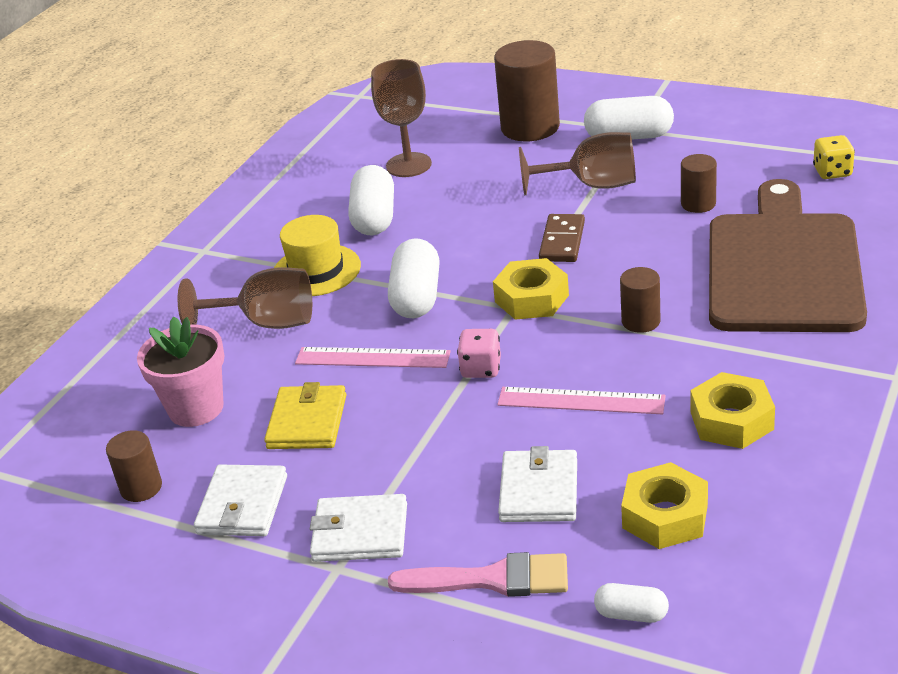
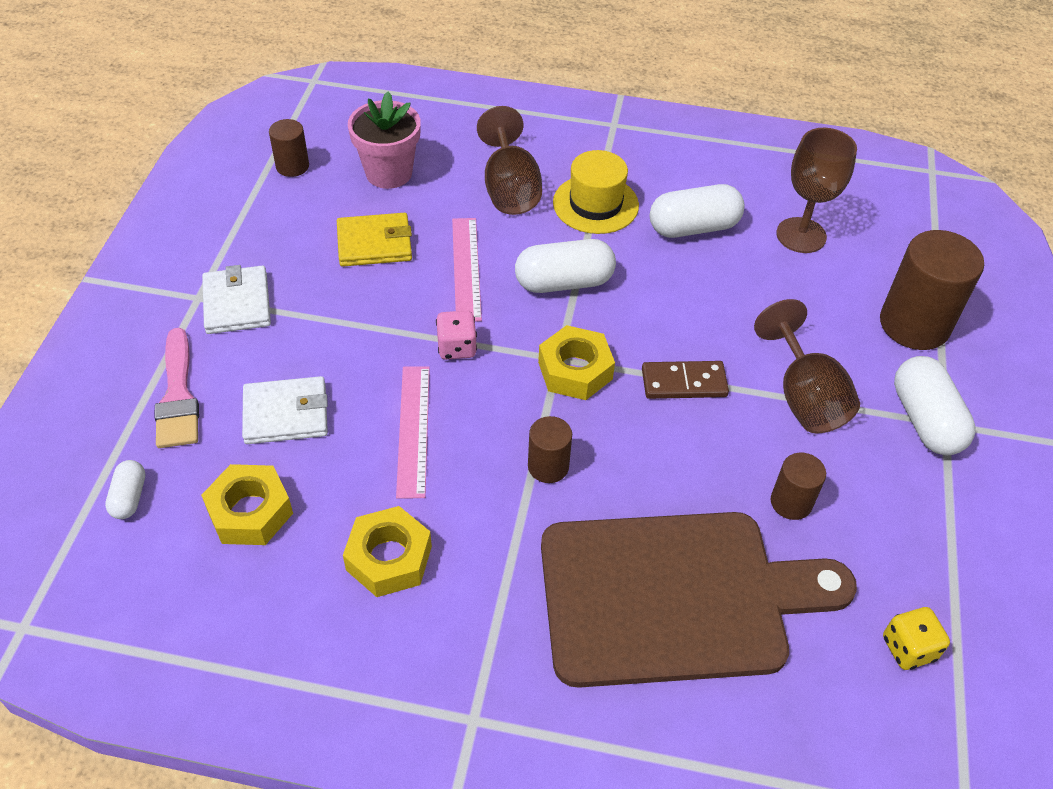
camera: 70 degrees right, 15 degrees up
white wallet [194,464,287,536] -> none

